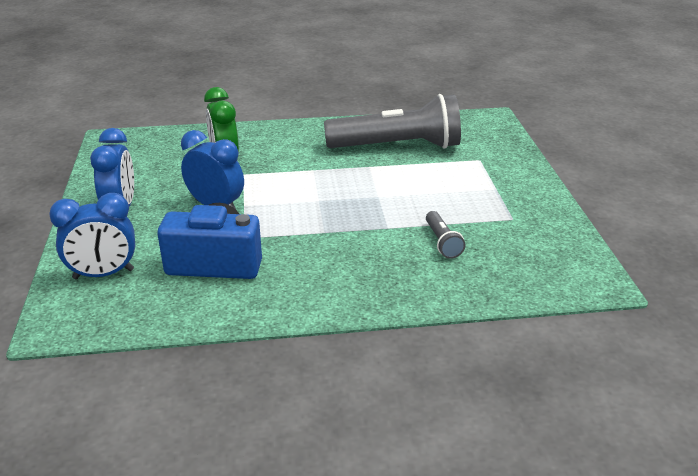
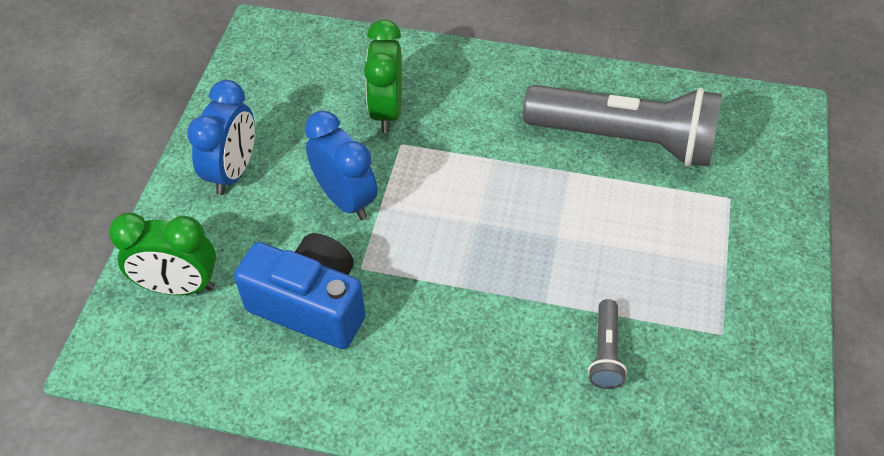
camera: 20 degrees right, 20 degrees up
blue clock [49,193,135,279] -> green clock [109,213,216,295]

